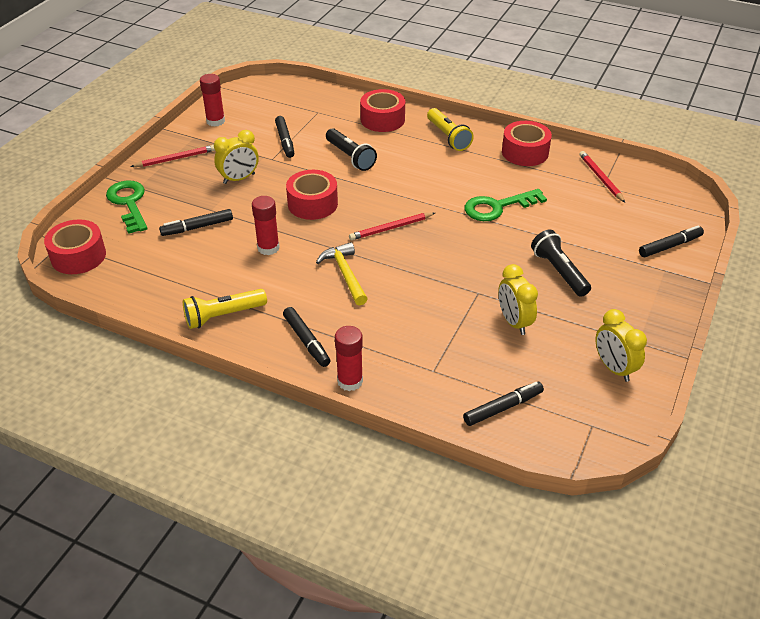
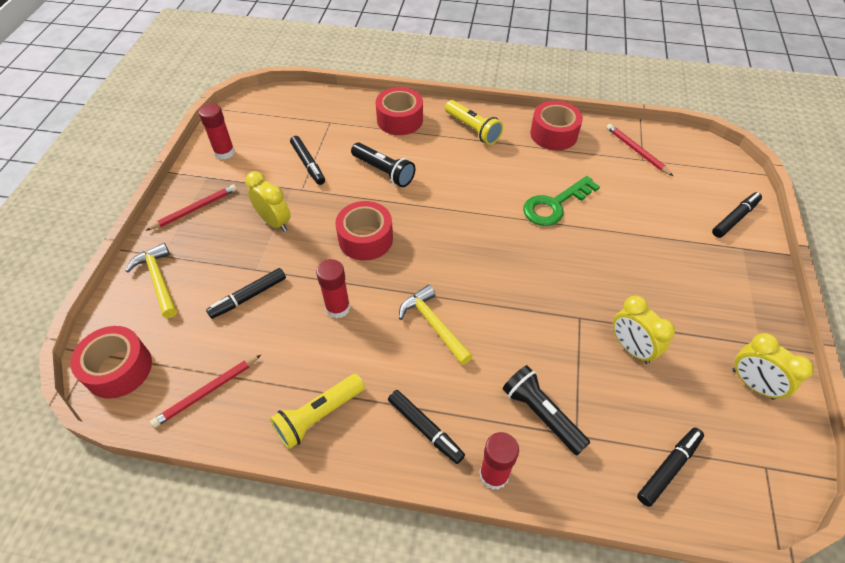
camera: 15 degrees left, 10 degrees up
green key [106,181,147,234] -> yellow hammer [125,243,177,318]
yellow clock [214,130,259,184] -> yellow clock turned 90 degrees counterclockwise [245,171,291,232]
red pencil [349,213,435,240] -> red pencil moved to [150,355,261,428]
black flashlight [531,230,591,297] -> black flashlight moved to [502,365,590,455]

